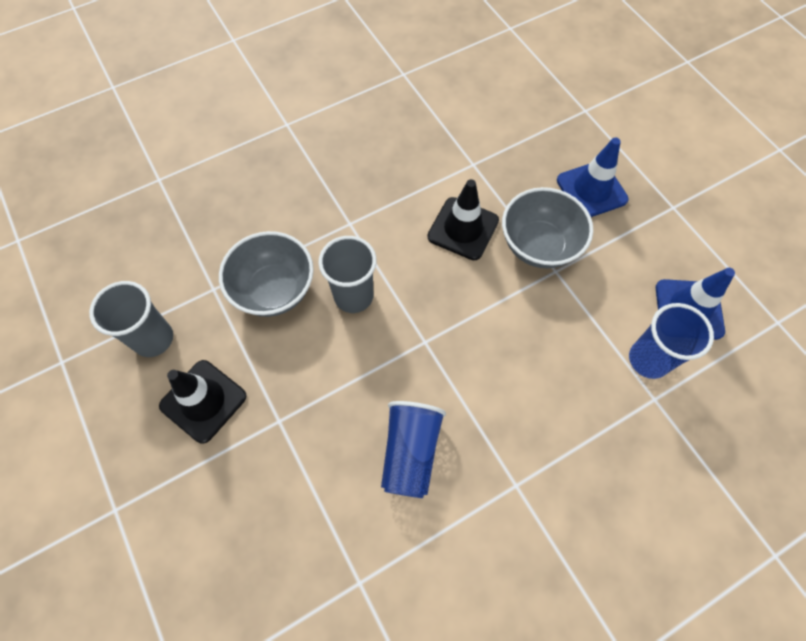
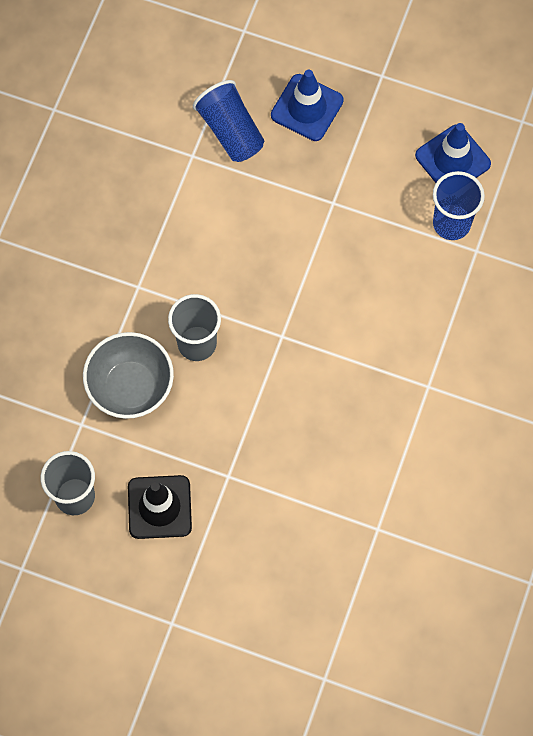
camera: 40 degrees left, 5 degrees up
blue cup [381,401,446,498] -> blue cup moved to [193,80,265,162]
black traffic cone [427,179,499,260] -> none
grey bowl [502,187,593,268] -> none

